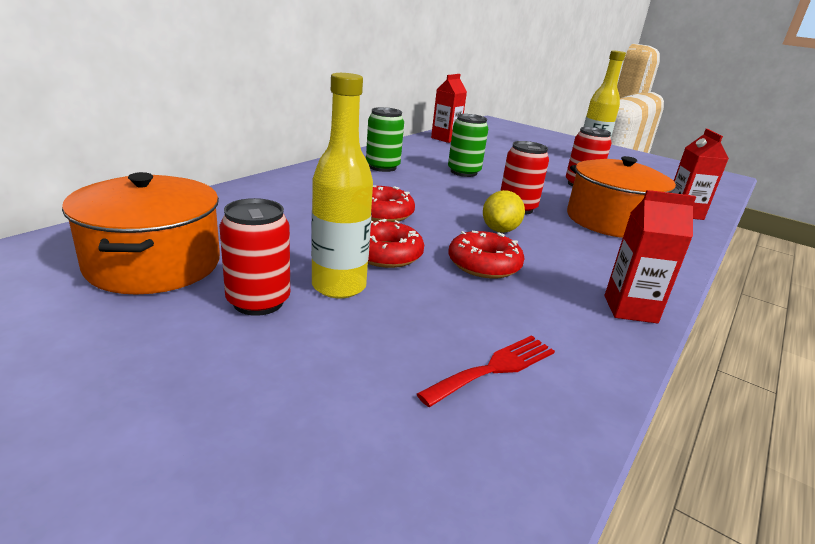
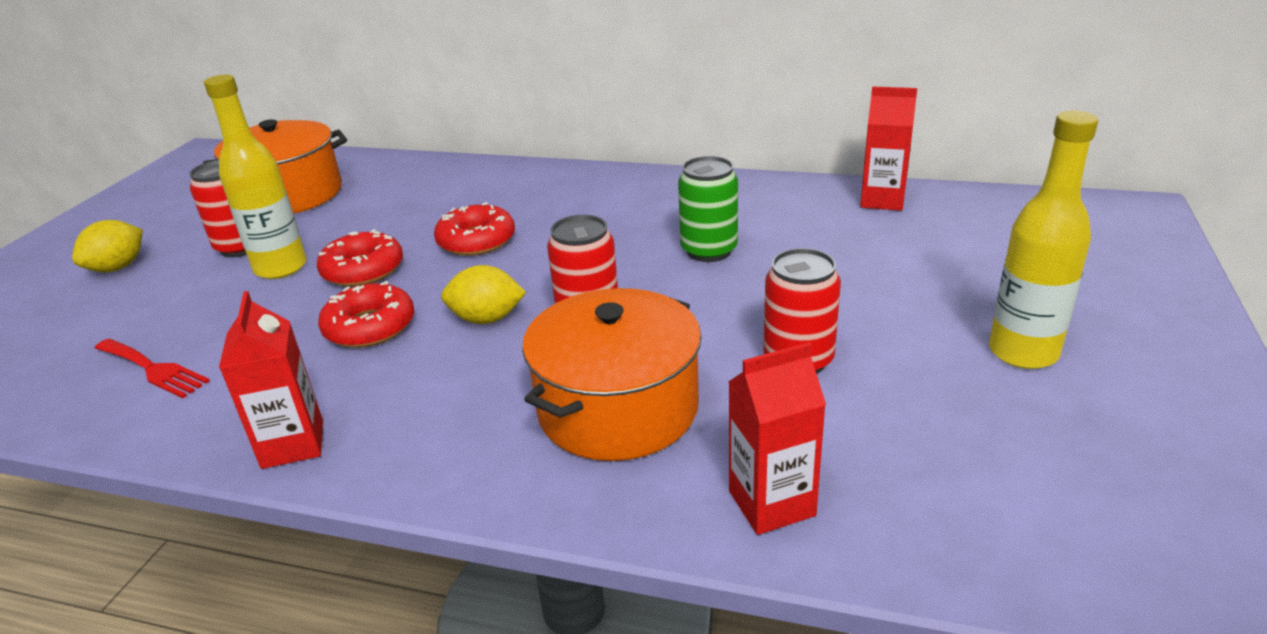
camera: 75 degrees right, 5 degrees up
green can [366,107,404,172] -> none
none -> yellow lemon [72,220,143,272]

